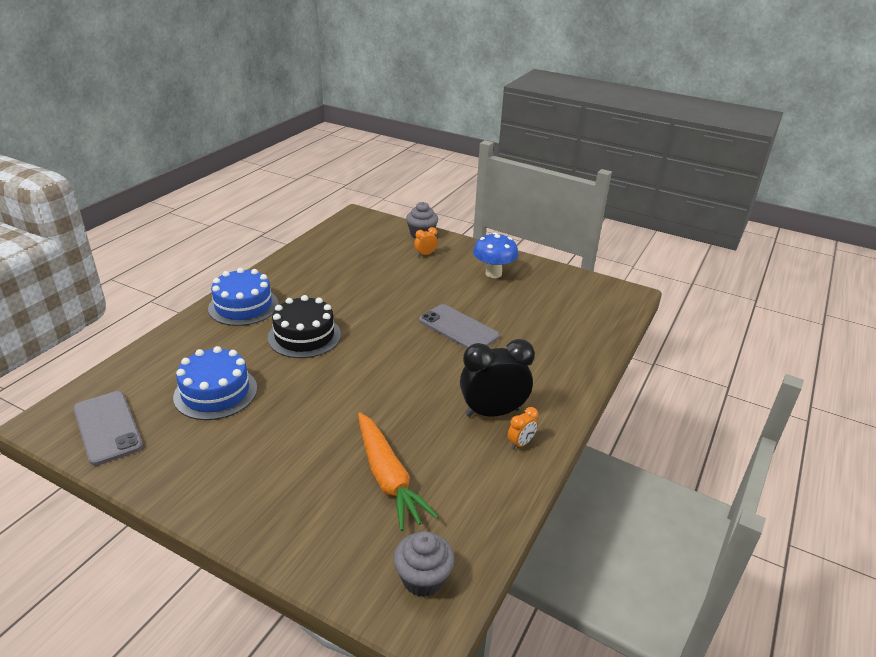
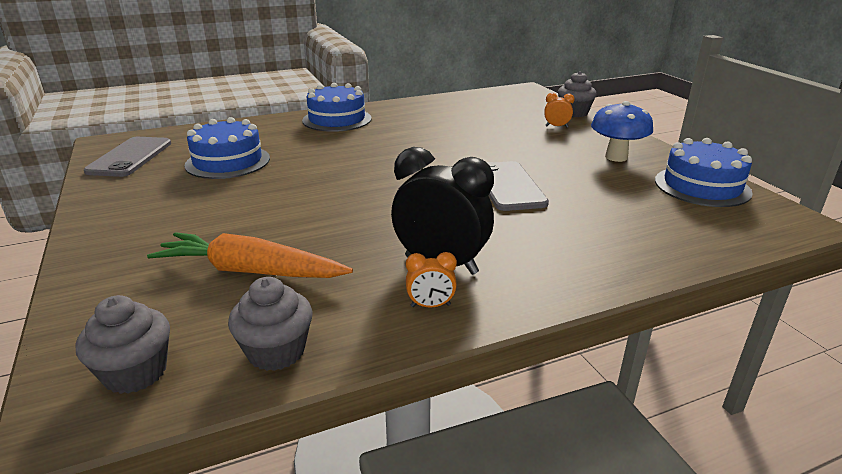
camera: 40 degrees right, 5 degrees down
black cake [268,295,341,358] -> none
orange carrot [358,412,439,531] -> orange carrot turned 90 degrees clockwise [147,232,353,278]
none -> grey cupcake [228,277,313,371]
none -> blue cake [655,138,753,207]

